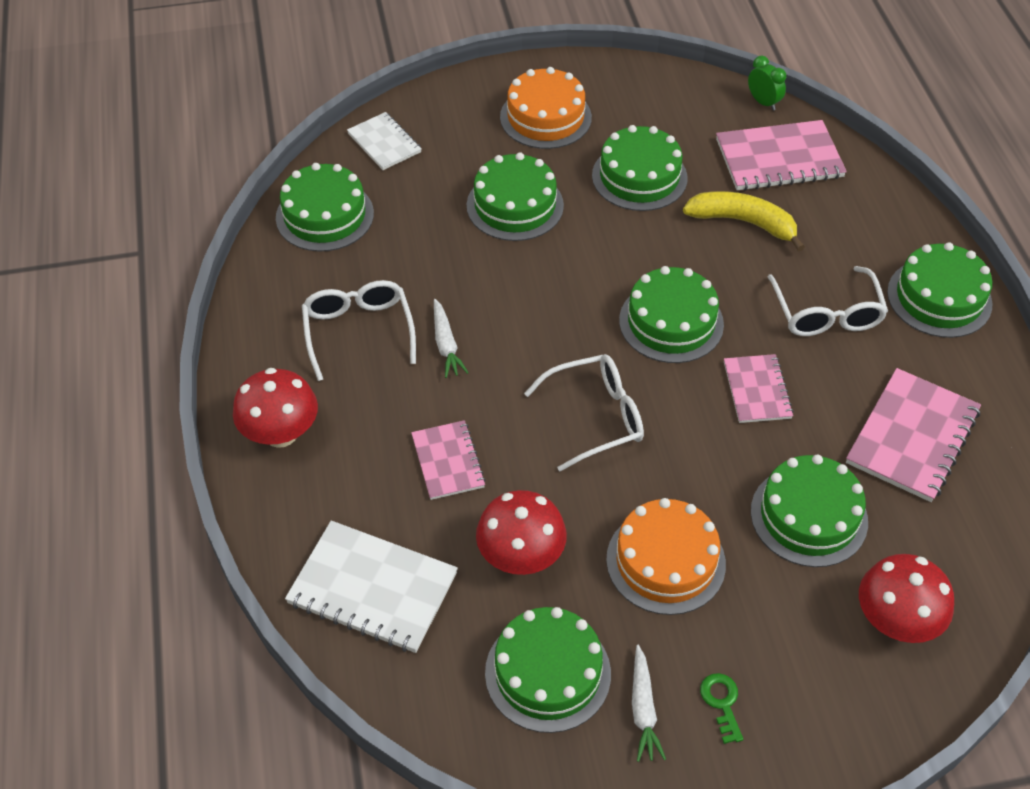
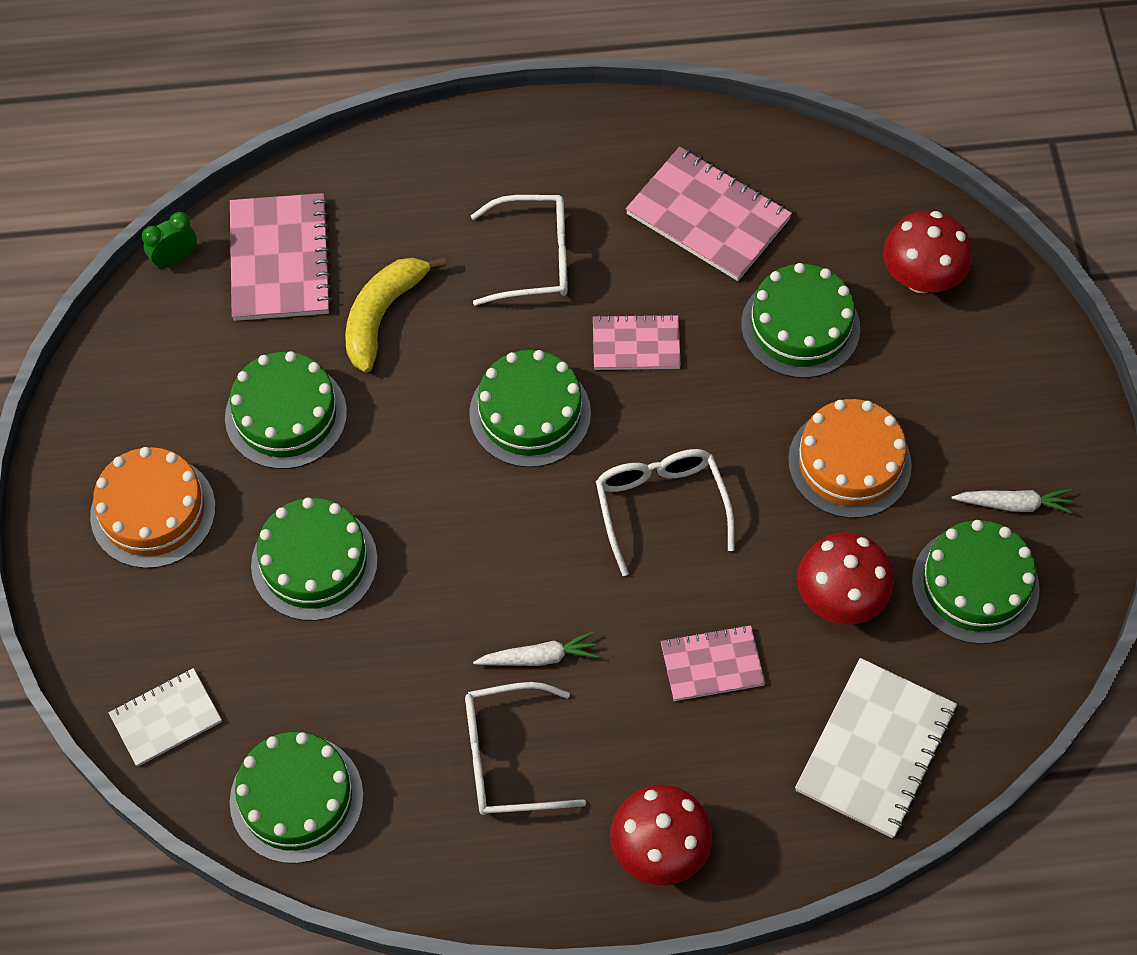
camera: 85 degrees left, 10 degrees up
green key [700,673,743,744] -> none
green cake [887,242,993,338] -> none

